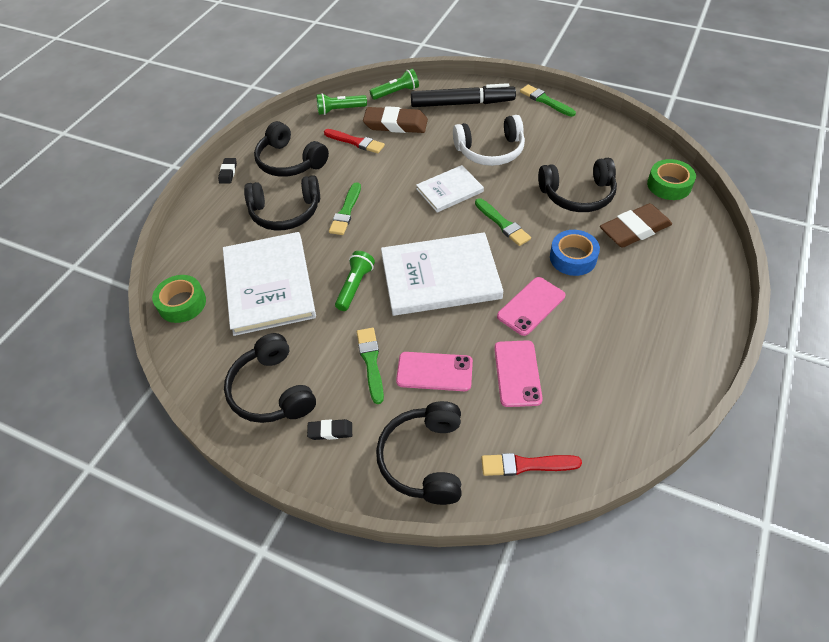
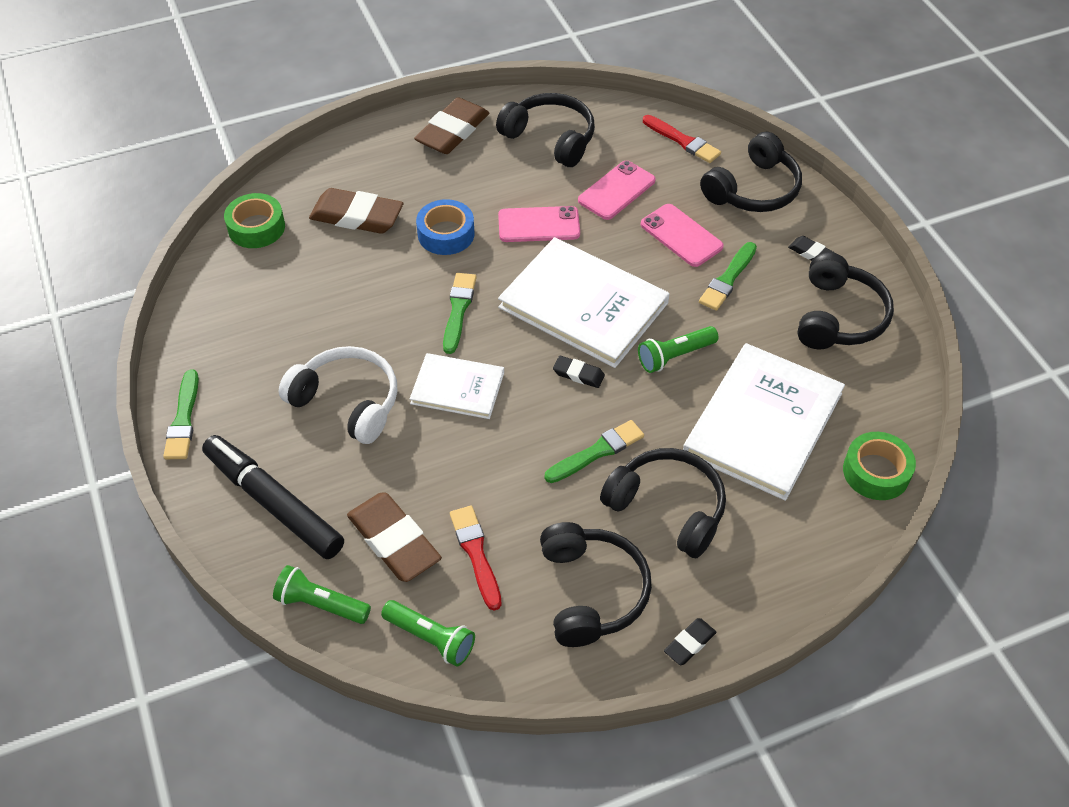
camera: 140 degrees left, 0 degrees up
black headphones [538,158,617,212] -> black headphones moved to [496,93,595,167]
none -> brown eraser [414,97,489,154]
none -> black eraser [553,356,605,388]

